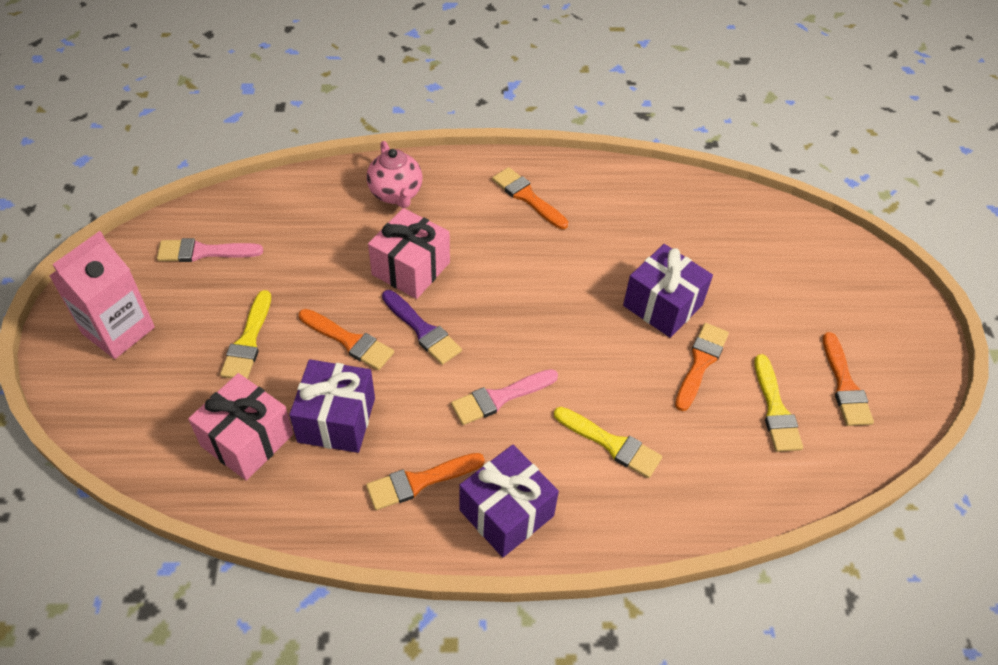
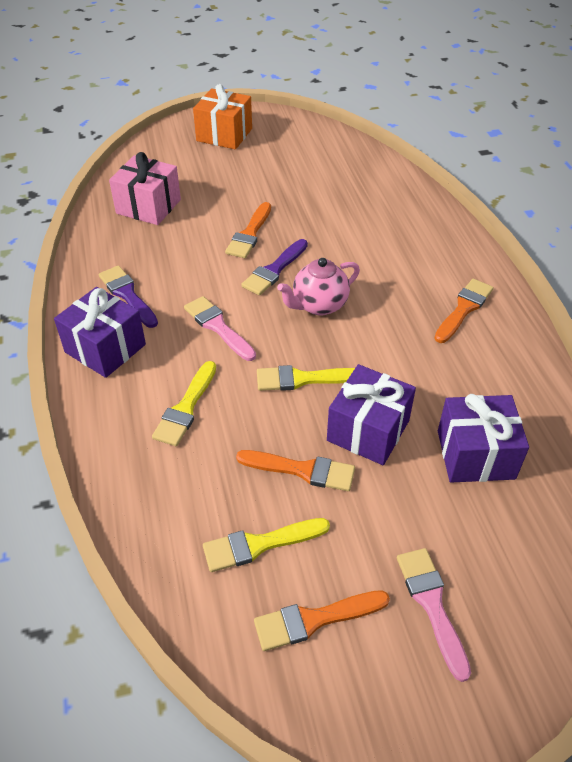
camera: 80 degrees right, 5 degrees down
pink carton [49,231,155,359] -> orange gift [193,84,252,149]
pink brush [157,238,263,262] -> pink brush moved to [397,548,471,682]
yellow brush [220,290,271,379] -> yellow brush moved to [257,365,355,391]
purple gift [289,359,375,453] -> purple gift moved to [438,394,529,483]
orange brush [366,453,485,510] -> purple brush [99,265,158,328]
pink teapot [367,141,422,208] -> pink teapot moved to [277,258,360,315]
pink gift [368,208,450,299] -> none

